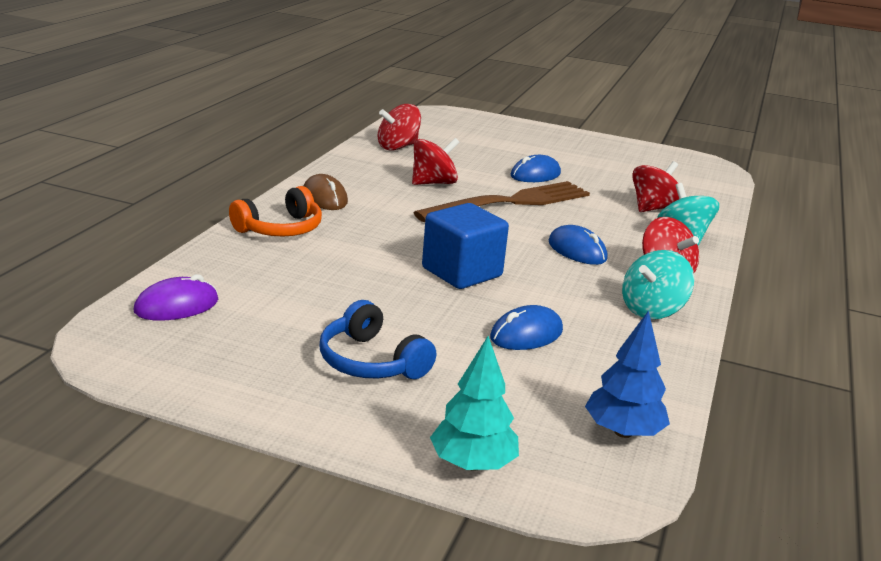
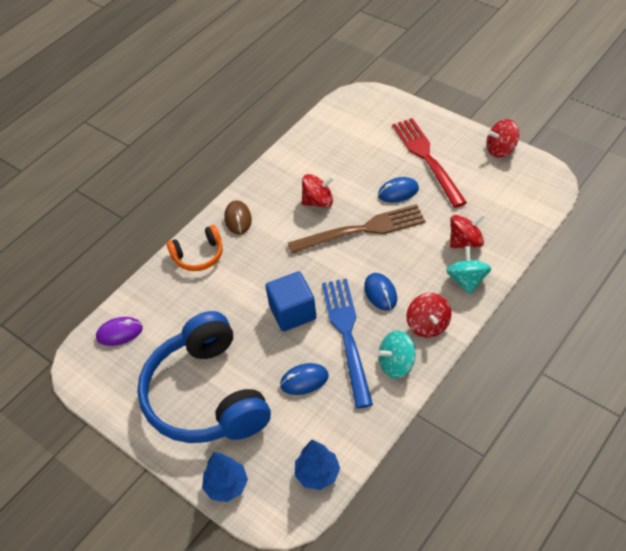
camera: 25 degrees right, 25 degrees up
blue headphones [319,300,436,379] -> blue headphones [137,311,271,443], size x2.17
red spinning top [378,104,421,151] -> red spinning top moved to [486,119,519,158]
turquoise tree [430,336,519,471] -> blue tree [202,452,248,502]
none -> blue fork [322,279,373,409]
none -> red fork [392,118,467,208]

